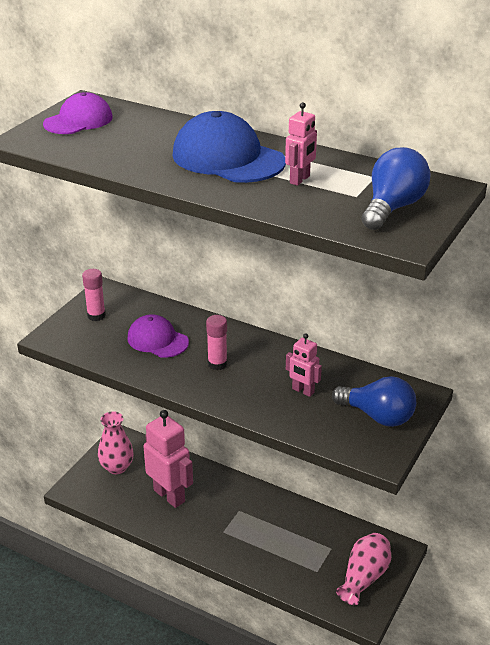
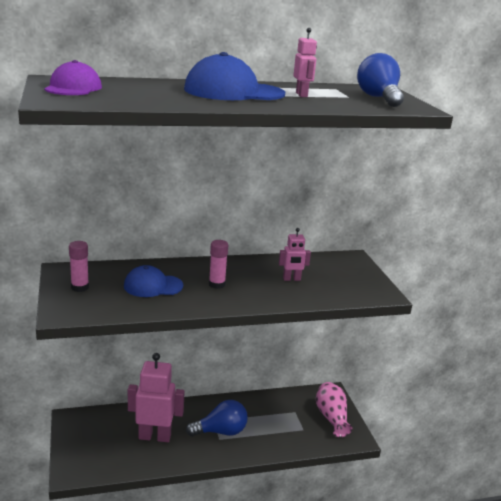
camera: 45 degrees left, 10 degrees down
pink vase [98,411,134,474] -> none
purple cap [127,314,189,358] -> blue cap [124,265,183,297]
blue light bulb [332,376,416,427] -> blue light bulb moved to [186,400,248,436]

